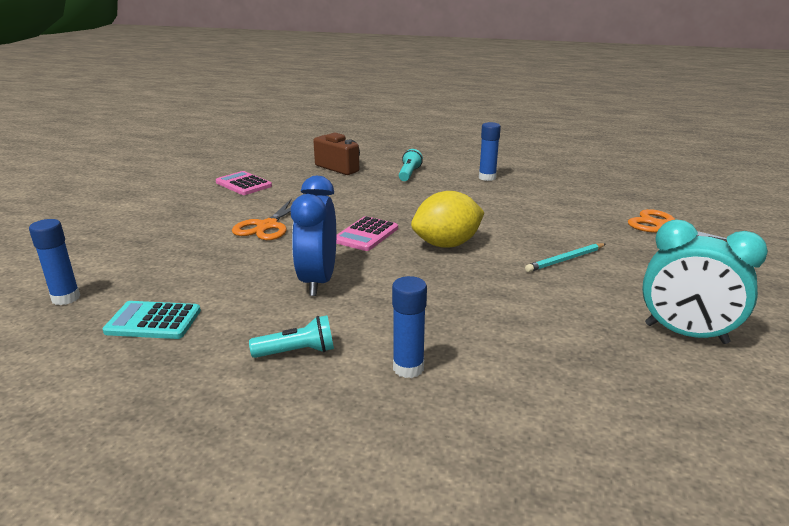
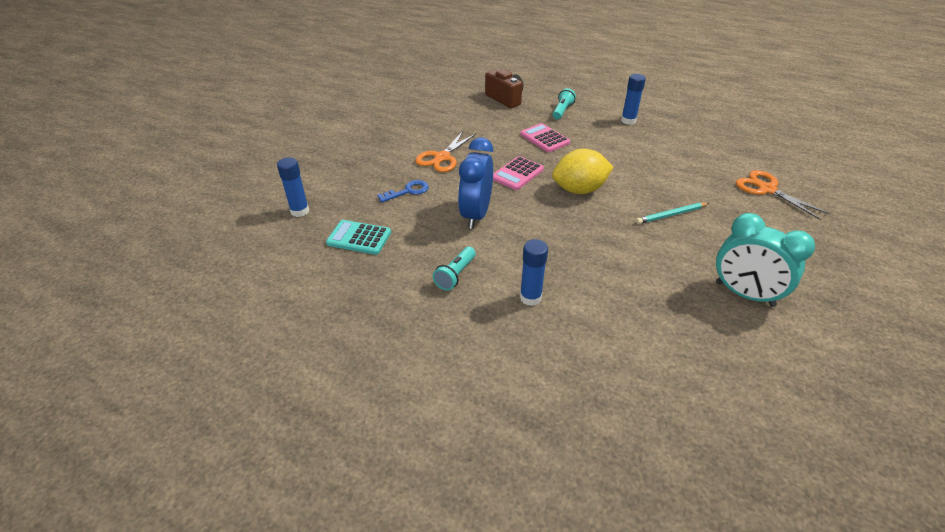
camera: 10 degrees right, 15 degrees up
pink calculator [216,171,272,195] -> pink calculator moved to [520,123,570,152]
turquoise flashlight [249,315,334,358] -> turquoise flashlight turned 120 degrees clockwise [433,247,476,291]
none -> blue key [377,180,429,202]

